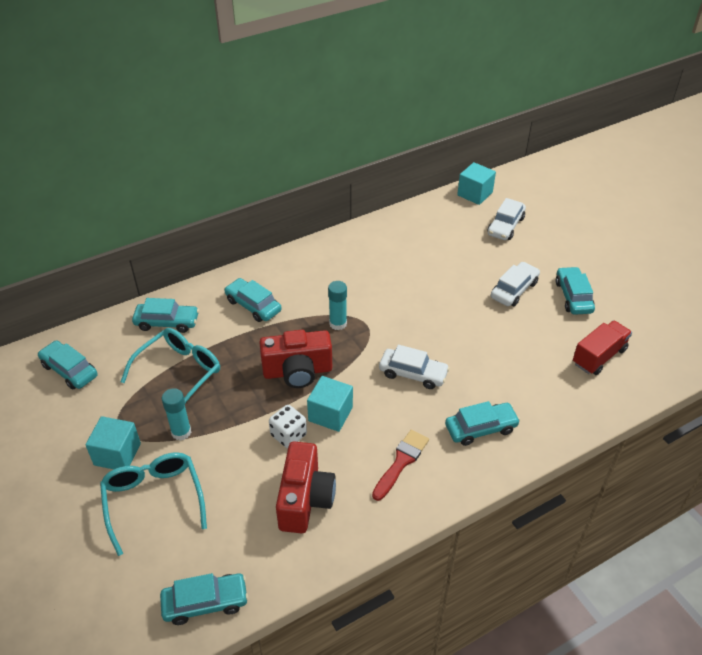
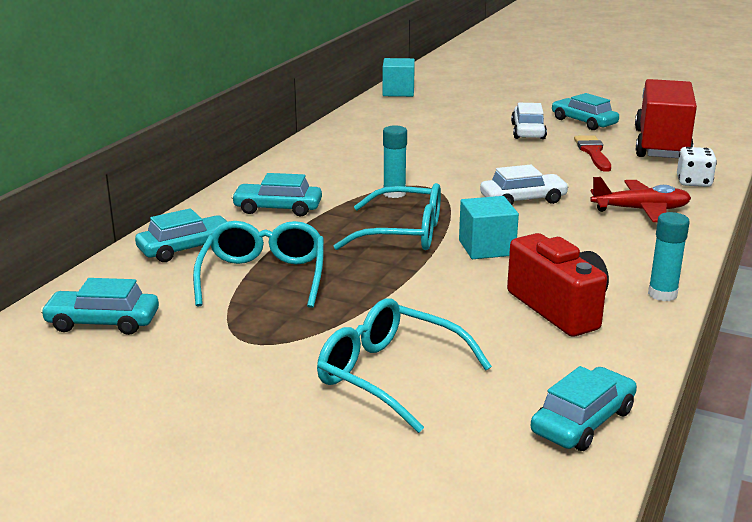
camera: 35 degrees left, 20 degrees down
turquoise cube [85,416,141,469] -> none
turquoise glue stick [162,388,191,441] -> turquoise glue stick moved to [648,212,690,301]
red camera [259,330,332,388] -> turquoise glasses [334,183,441,250]
white dice [269,405,307,448] -> white dice moved to [677,147,717,187]
red brush [372,430,429,501] -> red brush moved to [574,135,611,172]
turquoise car [445,401,520,446] -> red plane [590,177,691,222]
white car [487,198,526,240] -> none
red truck [573,320,632,375] -> red truck [635,79,697,158], size x1.65

